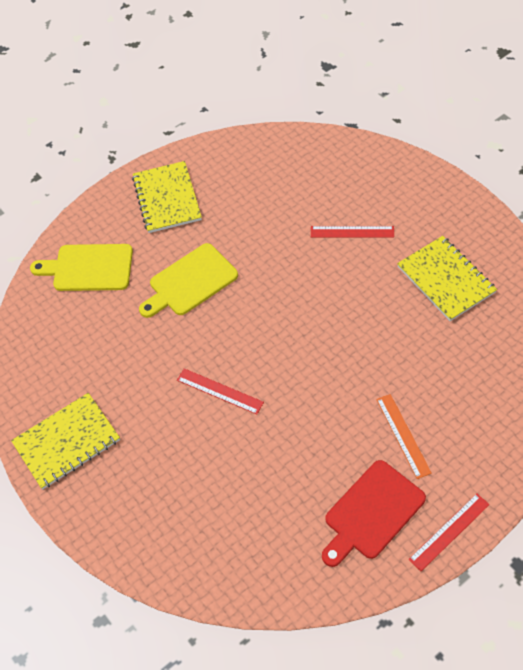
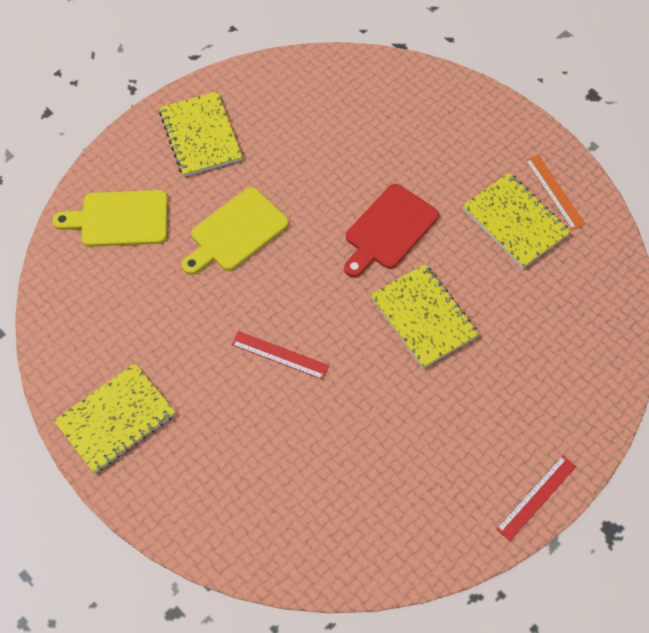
camera: 10 degrees left, 5 degrees up
red ruler [311,226,394,238] -> none
red cutting board [322,460,426,567] -> red cutting board moved to [344,184,439,278]
orange ruler [376,394,432,479] -> orange ruler moved to [525,155,586,230]
none -> yellow notebook [370,264,479,368]

